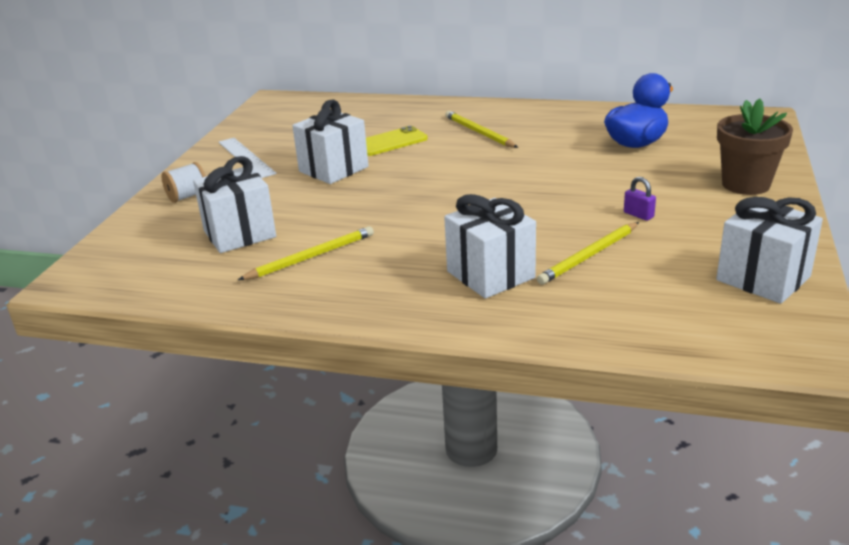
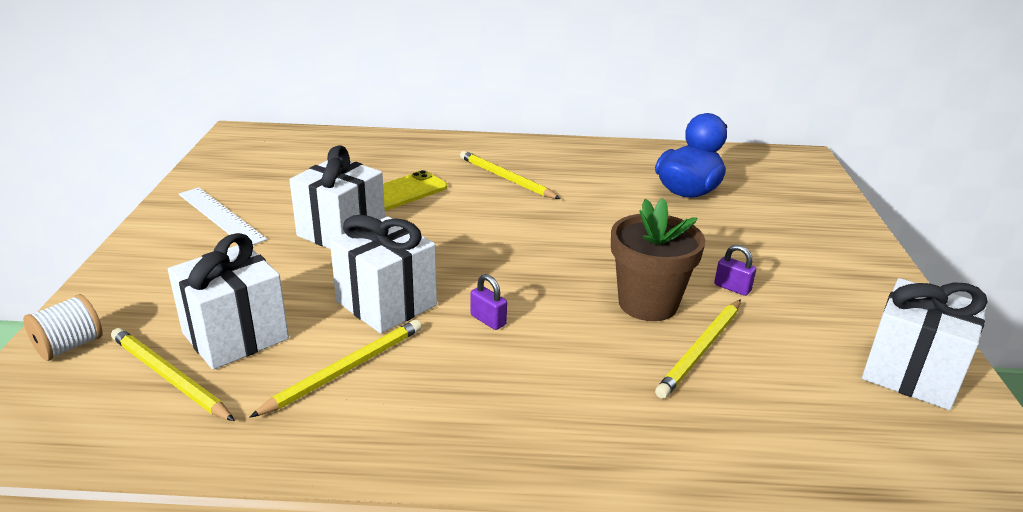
camera: 15 degrees left, 0 degrees up
white spool [162,162,206,203] -> white spool moved to [23,294,103,361]
white gift [444,194,536,299] -> white gift moved to [330,215,437,333]
brown flower pot [717,98,793,195] -> brown flower pot moved to [611,198,705,321]
none -> yellow pencil [111,328,235,421]
none -> purple padlock [470,274,507,330]

